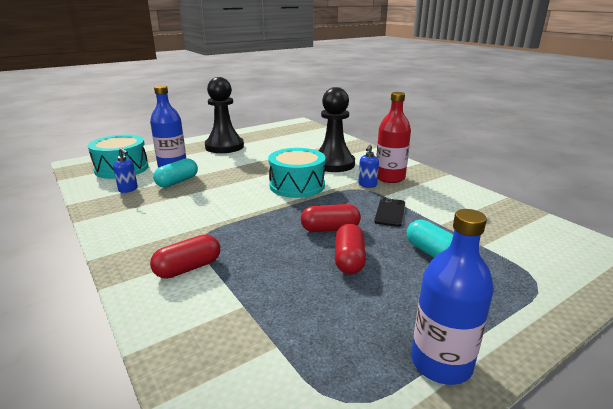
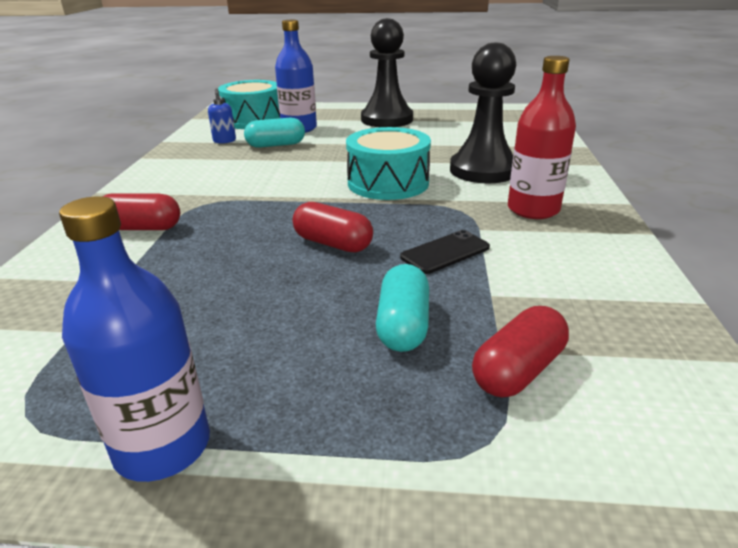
camera: 40 degrees right, 5 degrees up
red capsule [335,224,366,275] -> red capsule moved to [472,306,569,397]
blue soap dispenser [358,145,379,188] -> none

